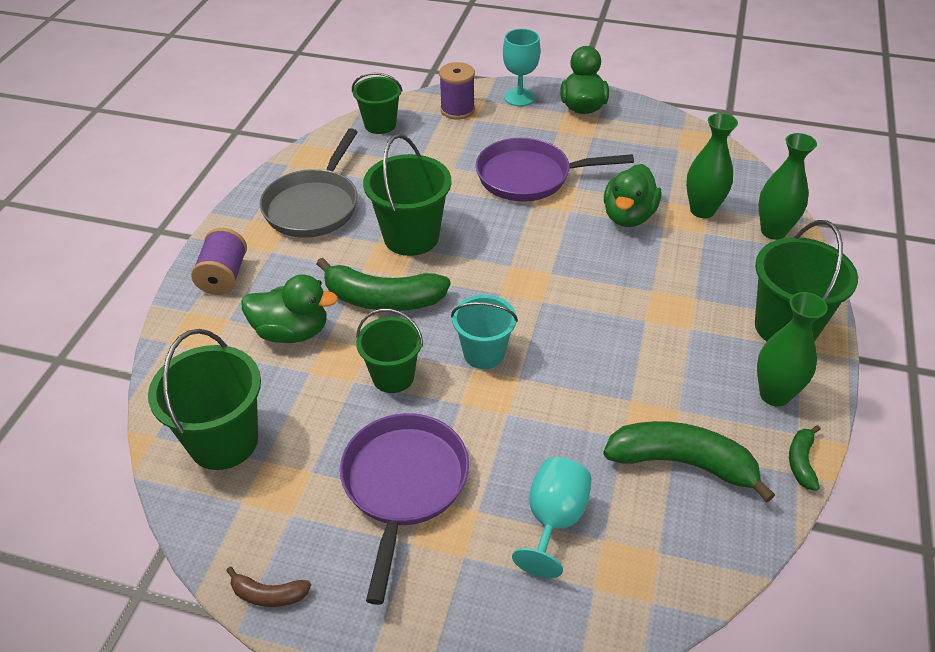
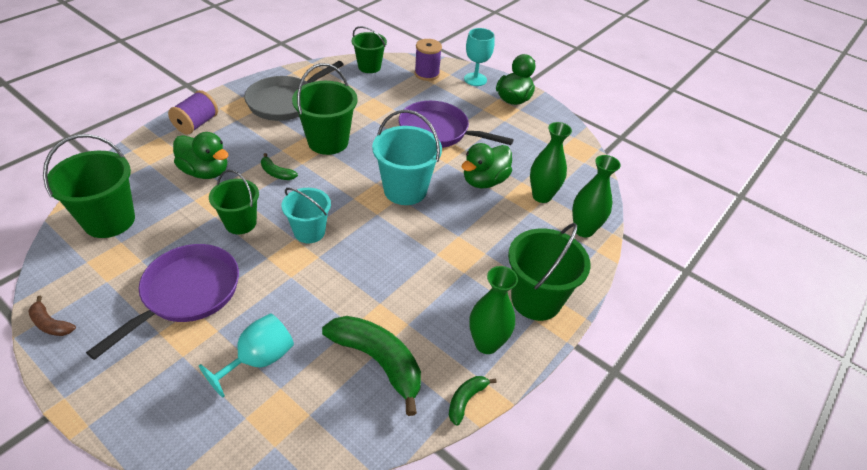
camera: 20 degrees right, 0 degrees up
green banana [317,258,451,311] -> green banana [261,153,298,180], size x0.48
none -> turquoise bucket [372,110,442,205]

